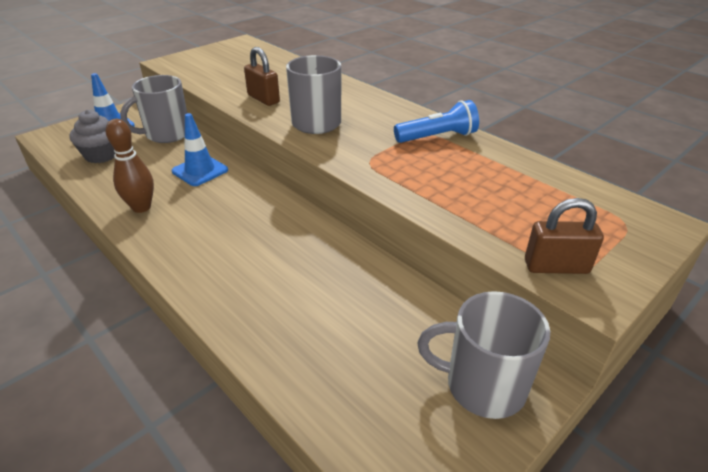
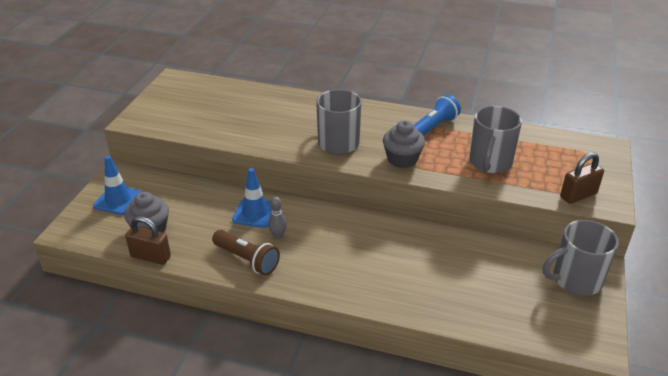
camera: 30 degrees left, 0 degrees up
brown bowling pin [106,119,154,213] -> brown flashlight [212,230,280,275]
grey mug [120,75,187,143] -> grey mug moved to [469,106,522,173]
brown padlock [244,47,280,106] -> brown padlock moved to [125,216,171,265]
none -> grey bowling pin [268,196,287,239]
none -> grey cupcake [383,120,425,168]

